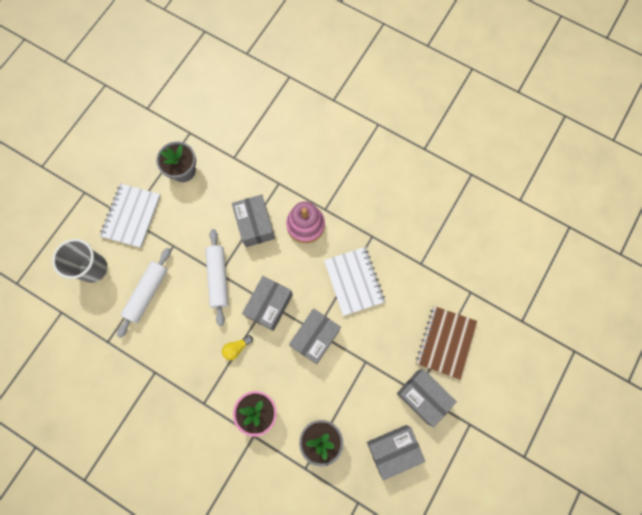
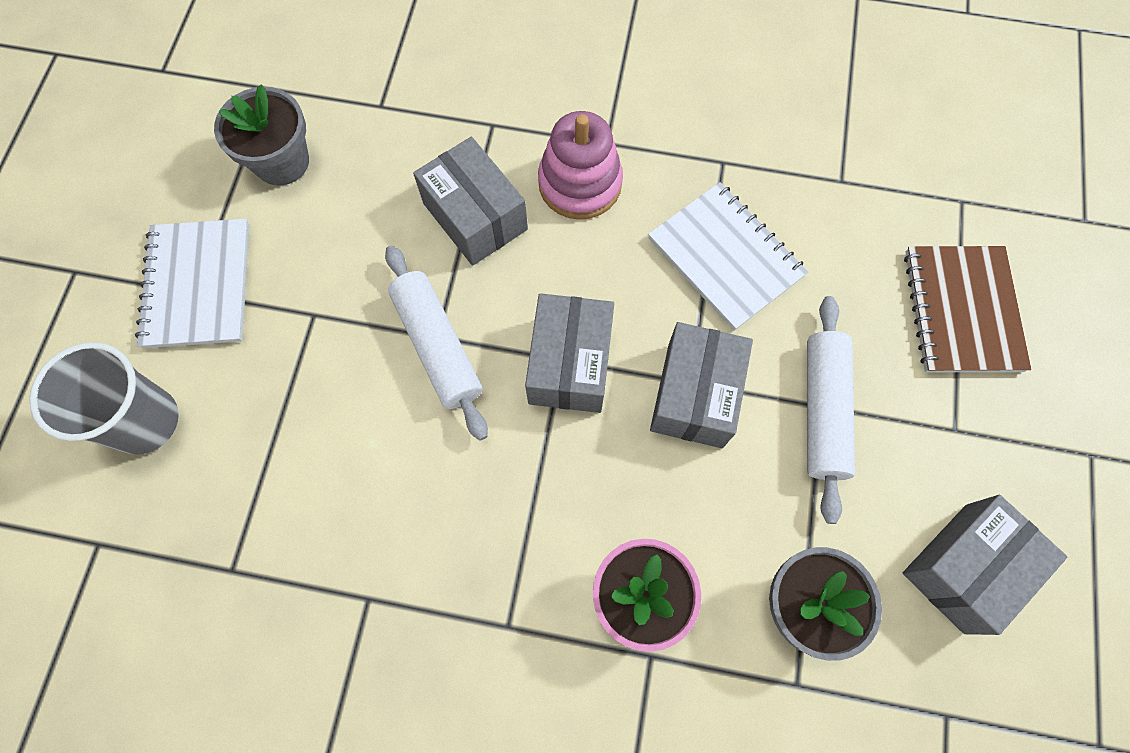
camera: 20 degrees left, 5 degrees down
white rolling pin [117,248,171,338] -> white rolling pin moved to [807,296,855,524]
yellow light bulb [222,335,253,360] -> none
grey box [397,369,457,427] -> none

